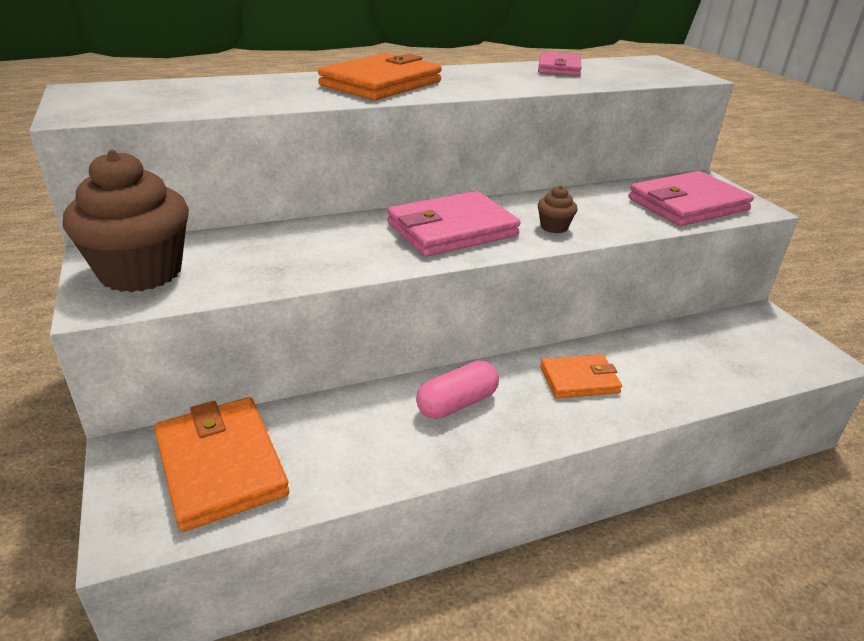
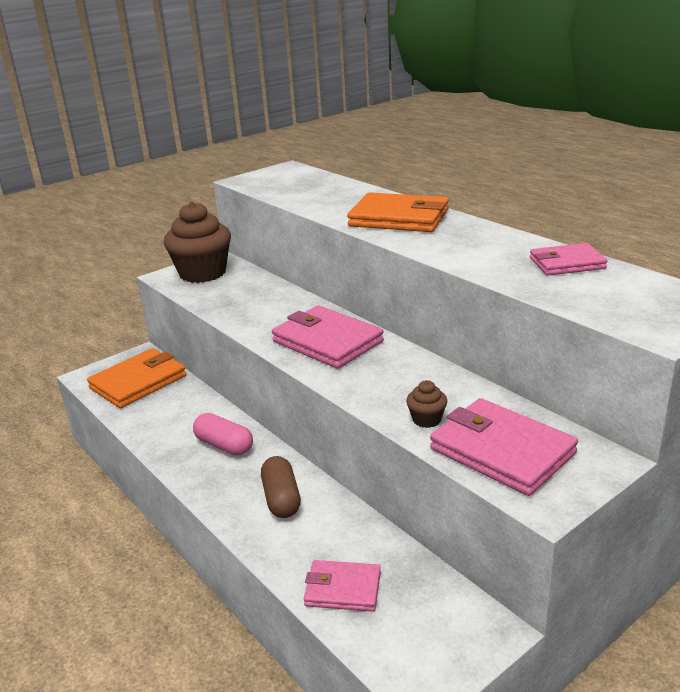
camera: 75 degrees right, 5 degrees down
brown cupcake [538,185,578,233] -> brown cupcake moved to [406,380,447,428]
orange wallet [540,355,622,398] -> brown capsule [261,456,301,518]
none -> pink wallet [304,560,381,612]

